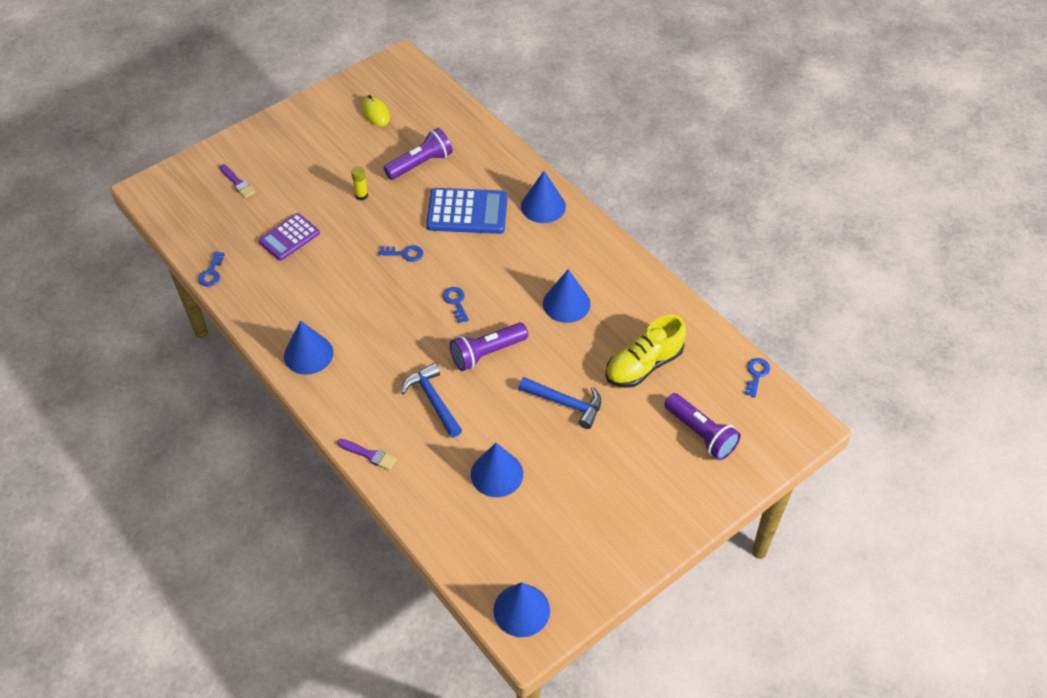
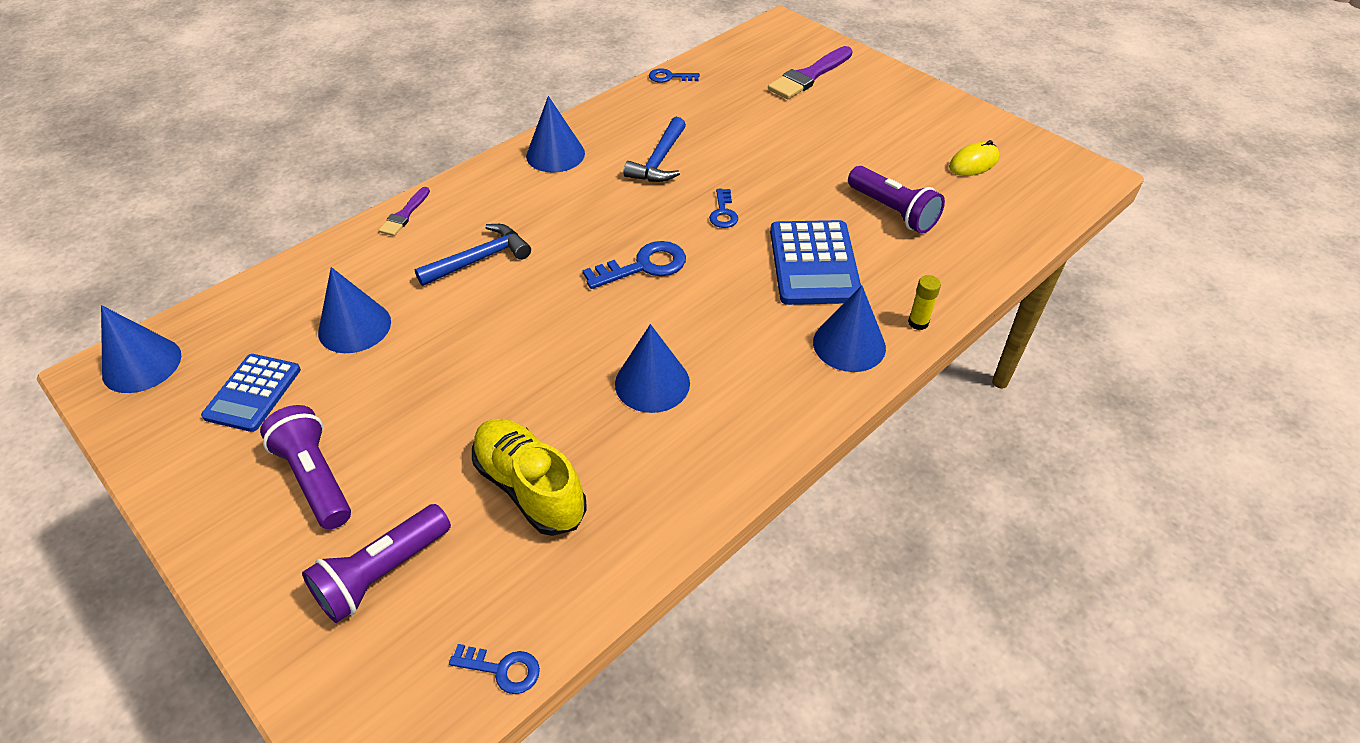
camera: 85 degrees right, 5 degrees down
purple brush [219,164,256,198] -> purple brush [768,46,853,99], size x1.79
purple calculator [258,213,320,261] -> none
yellow glue stick [351,166,368,200] -> yellow glue stick moved to [908,275,941,330]
blue key [443,287,469,323] -> blue key [583,241,686,289], size x1.65
purple flashlight [450,322,528,371] -> purple flashlight moved to [260,405,351,529]
blue hammer [518,377,601,429] -> blue hammer moved to [623,117,686,182]
none -> blue calculator [201,354,301,432]

